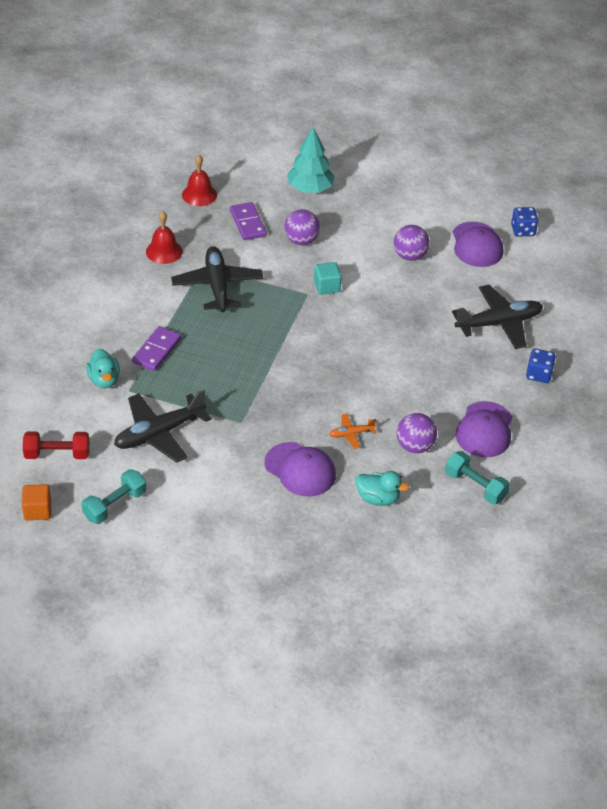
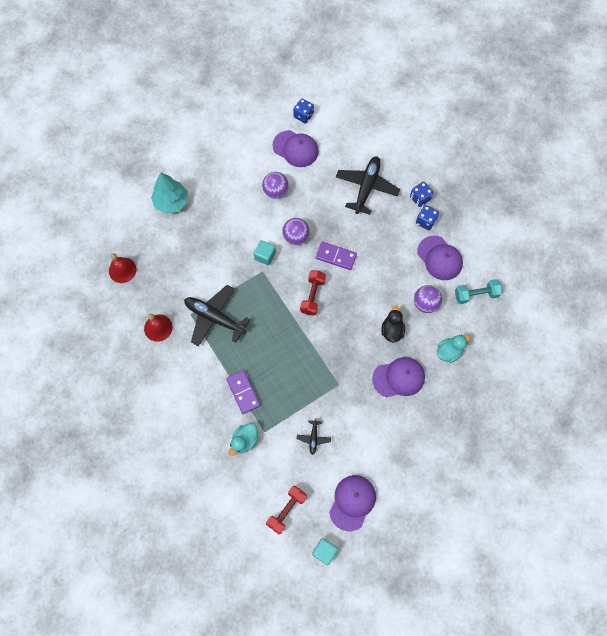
camera: 50 degrees left, 25 degrees up
orange cube [22,484,51,520] -> turquoise cube [312,538,338,565]
turquoise dumbbell [82,469,146,524] -> purple cap [329,475,376,531]
turquoise duck [86,349,120,388] -> turquoise duck turned 105 degrees clockwise [229,423,259,456]
black plane [114,390,212,463] -> black plane [297,418,331,455], size x0.47
purple domino [230,202,267,240] -> purple domino moved to [316,242,357,270]
purple ball [284,209,320,245] -> purple ball moved to [282,218,310,245]
orange plane [329,414,376,449] -> black duck [381,306,405,343]
none -> red dumbbell [300,270,326,315]
none -> blue dice [416,205,439,230]

